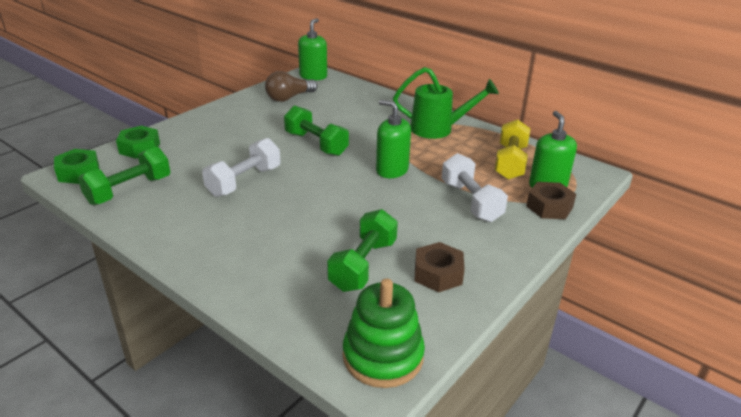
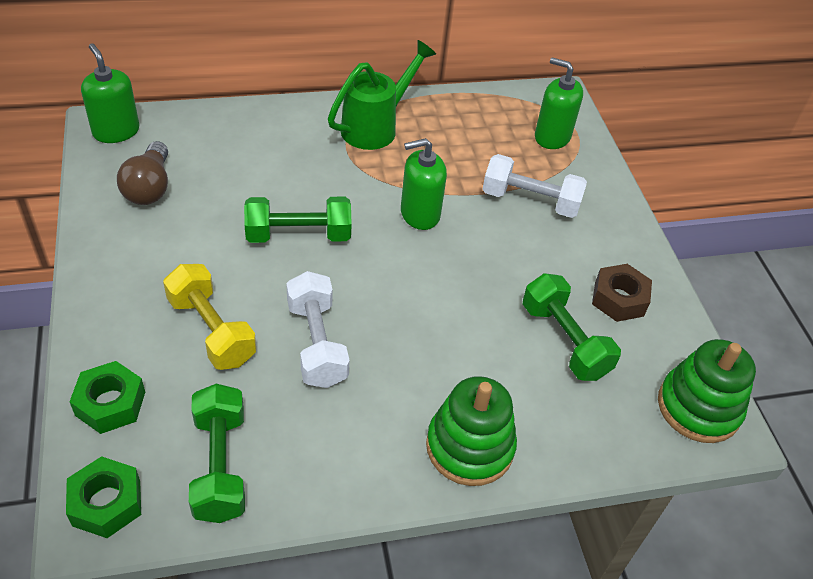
camera: 55 degrees left, 15 degrees up
yellow dumbbell [495,119,530,180] -> yellow dumbbell moved to [163,264,256,370]
brown nut [526,182,576,219] -> none
none -> green stacking toy [426,376,517,486]

